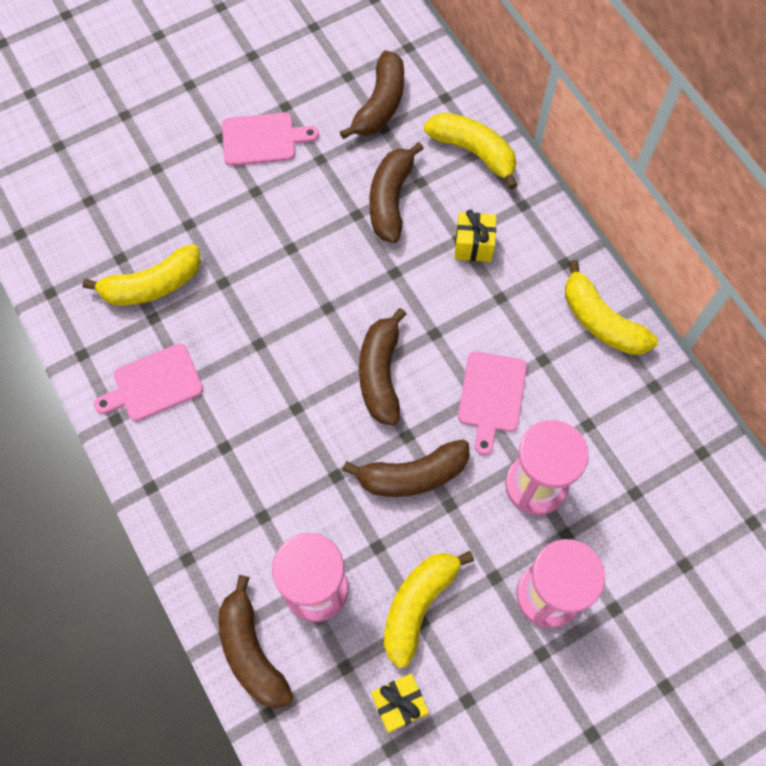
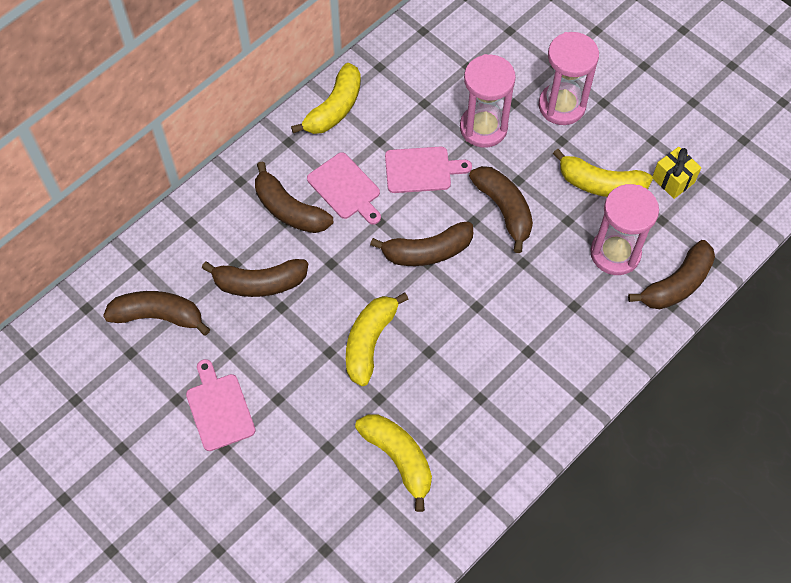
camera: 105 degrees left, 5 degrees down
pink cutting board [94,343,203,421] -> pink cutting board moved to [307,152,381,225]
yellow banana [424,113,518,189] -> yellow banana moved to [346,293,409,386]
yellow gift [455,210,496,262] -> brown banana [255,161,333,233]

